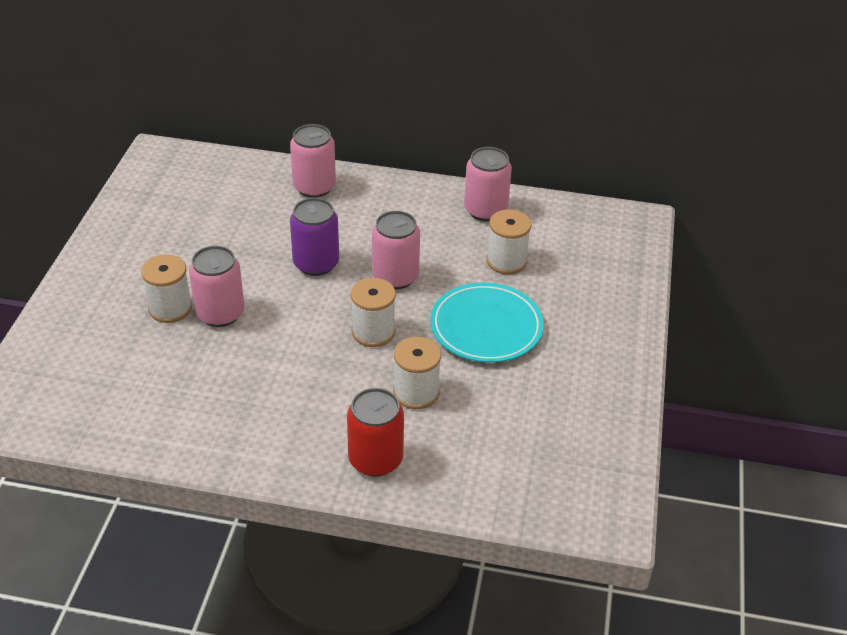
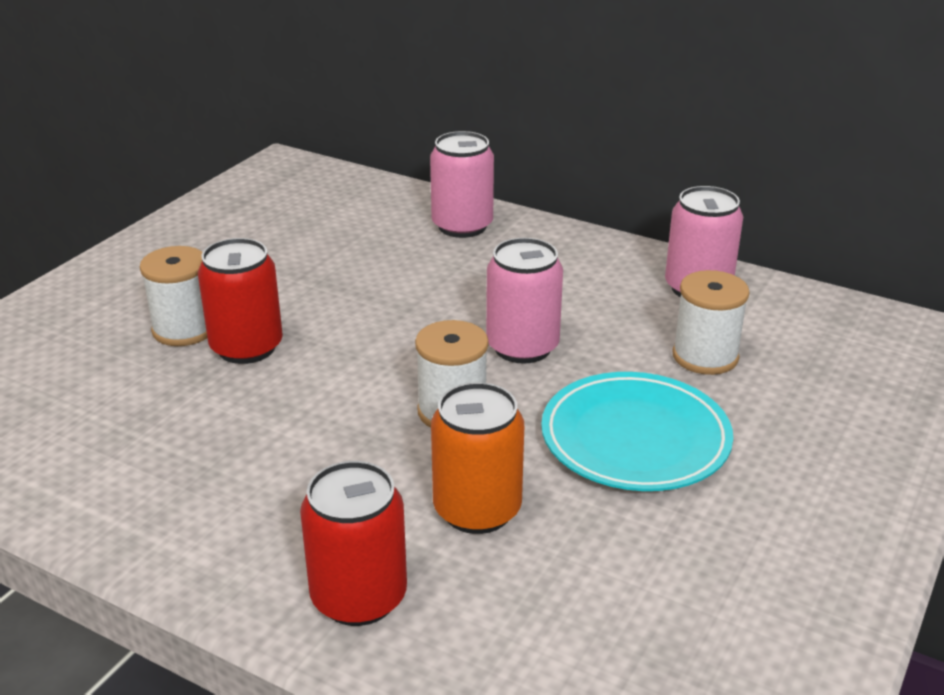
camera: 20 degrees right, 10 degrees down
pink can [189,246,244,327] -> red can [198,238,283,364]
purple can [290,198,339,276] -> none
white spool [394,337,441,409] -> orange can [431,382,524,534]

